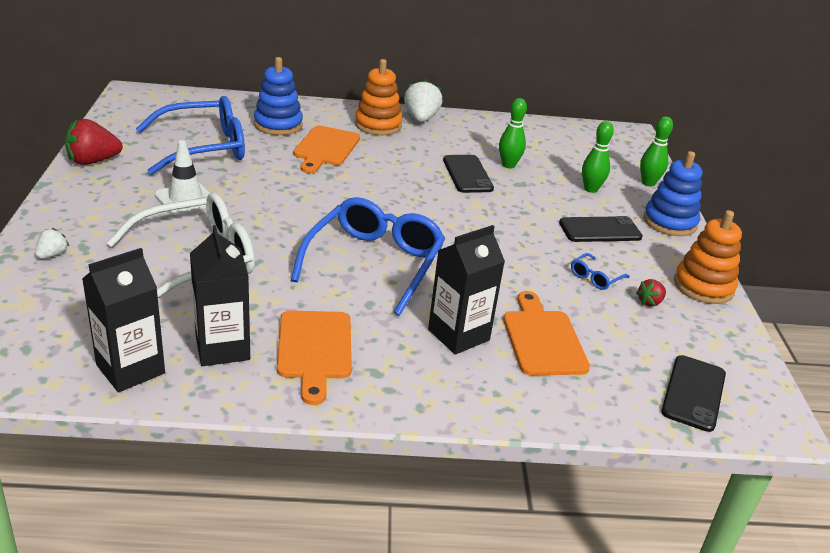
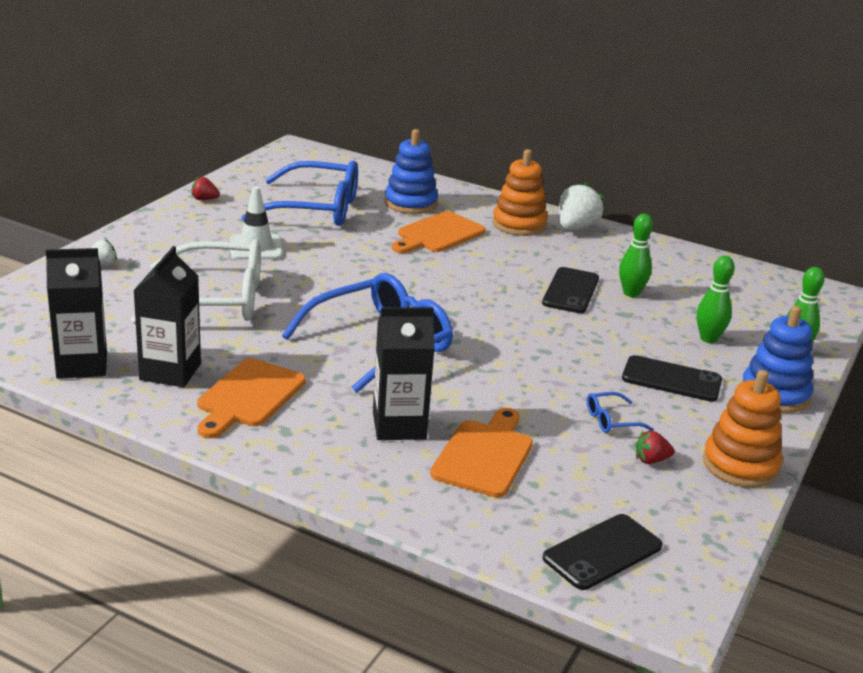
camera: 30 degrees right, 5 degrees down
red strawberry [65,119,123,165] -> red strawberry [192,177,220,200], size x0.53

